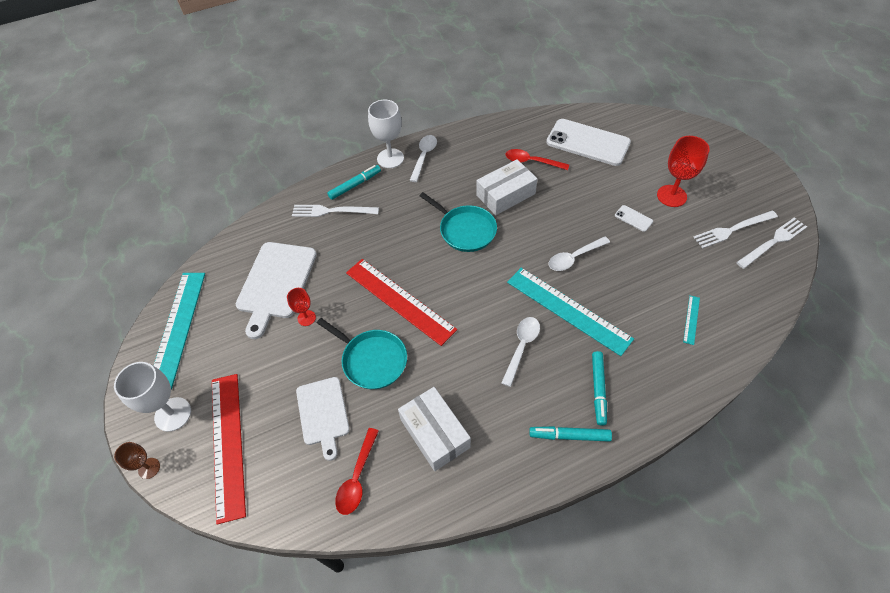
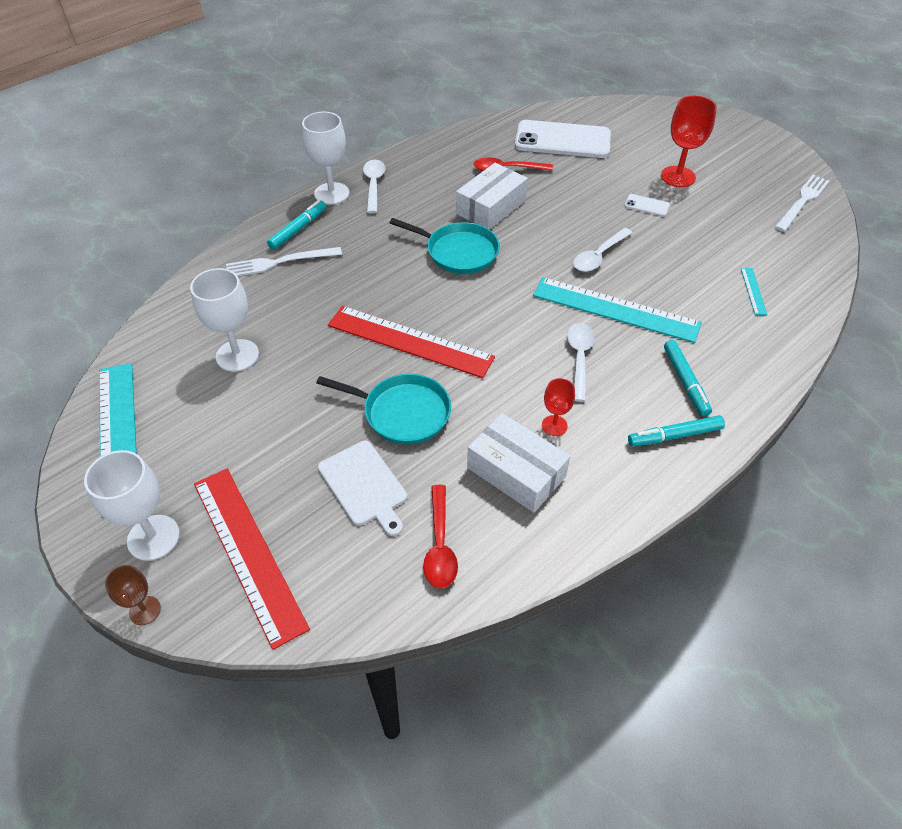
camera: 20 degrees left, 5 degrees down
white cutting board [236,242,317,339] -> white goblet [190,268,259,372]
red goblet [287,288,316,326] -> red goblet moved to [542,378,575,436]
white fork [693,211,778,249] -> none

